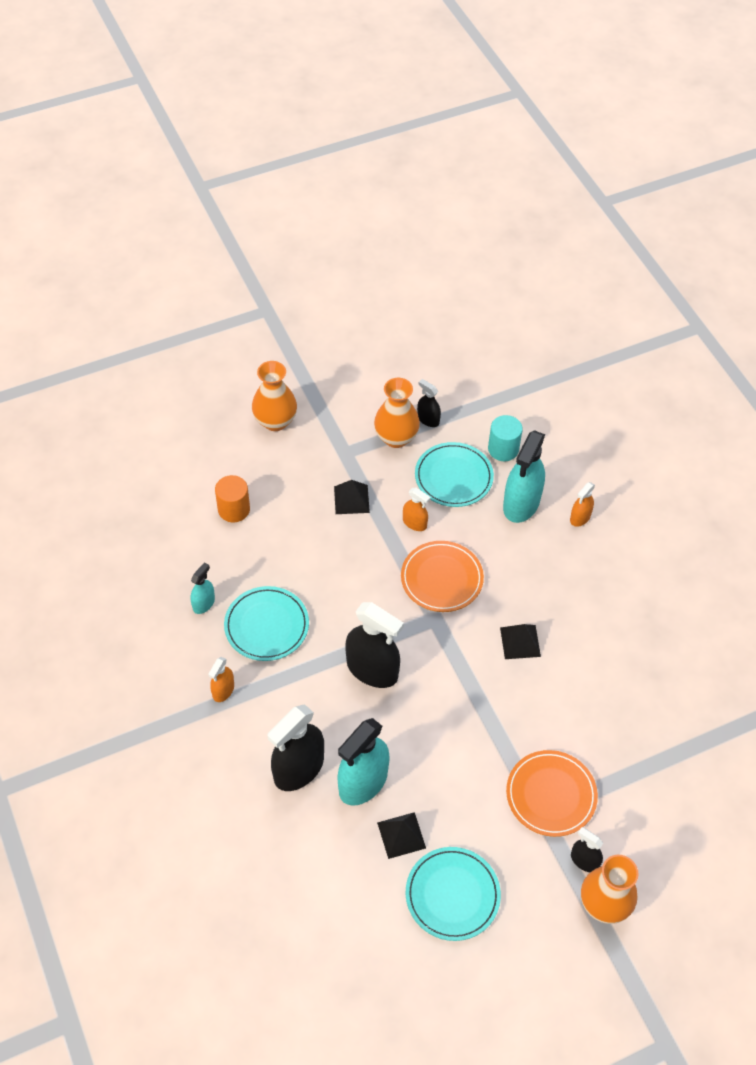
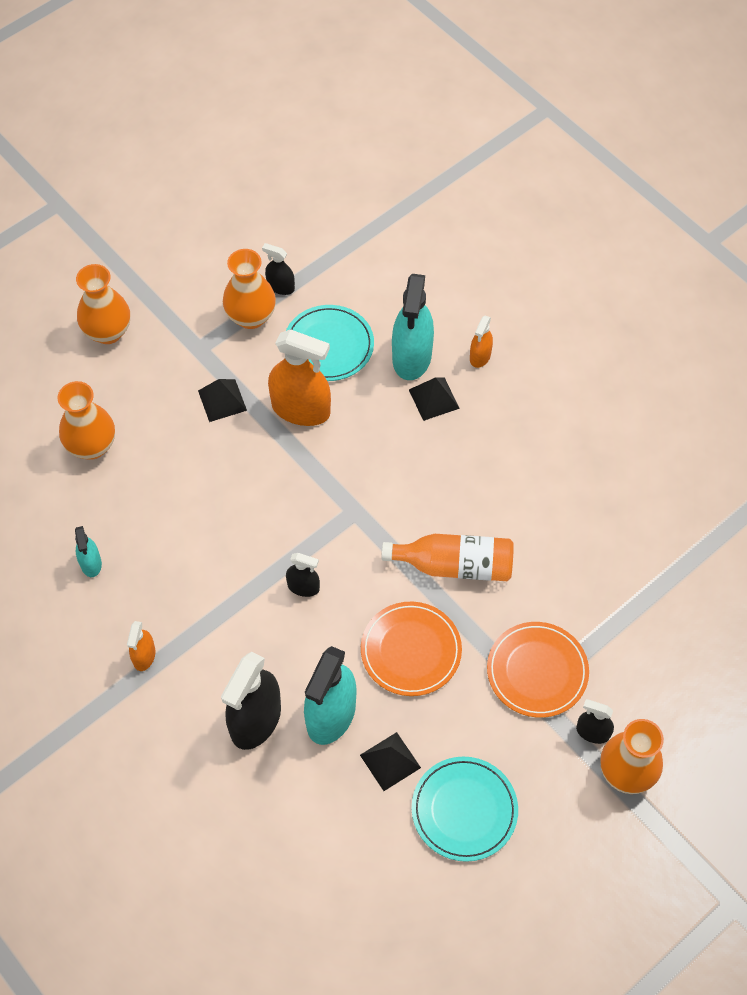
camera: 15 degrees left, 5 degrees up
turquoise spray bottle [190,562,215,614] -> turquoise spray bottle turned 150 degrees clockwise [75,526,102,577]
orange cylinder [215,475,250,523] -> orange vase [58,381,115,460]
turquoise plate [224,586,309,661] -> none
black spray bottle [345,602,404,688] -> black spray bottle [286,553,320,597], size x0.51
orange plate [401,541,484,612] -> orange plate moved to [361,602,462,696]
orange spray bottle [403,488,431,531] -> orange spray bottle [268,329,331,426], size x1.97
turquoise cylinder [488,415,523,461] -> none
black pyramid [500,624,541,659] -> black pyramid moved to [409,377,460,421]
none -> orange bottle [381,534,514,581]

